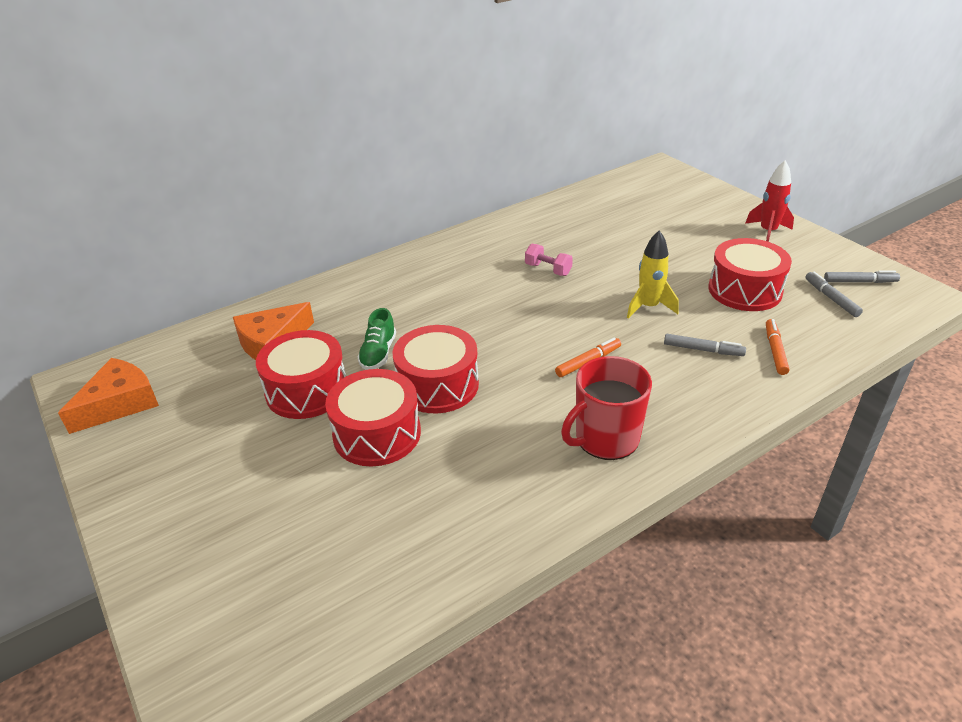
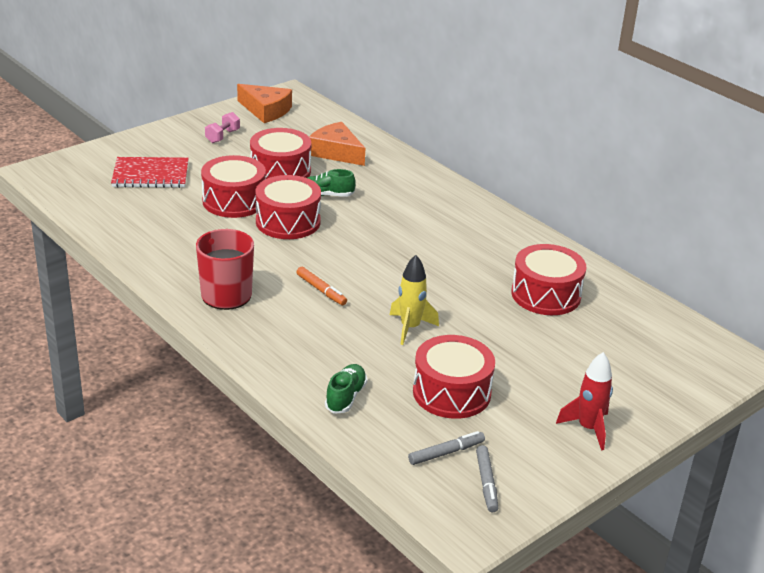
camera: 80 degrees right, 5 degrees down
pink dumbbell [525,244,573,276] -> pink dumbbell moved to [205,112,240,143]
grey marker [664,334,746,356] -> none
orange marker [766,319,789,375] -> green shoe [325,364,367,414]
none -> red notebook [111,157,189,188]
none -> red drum [511,244,587,315]

